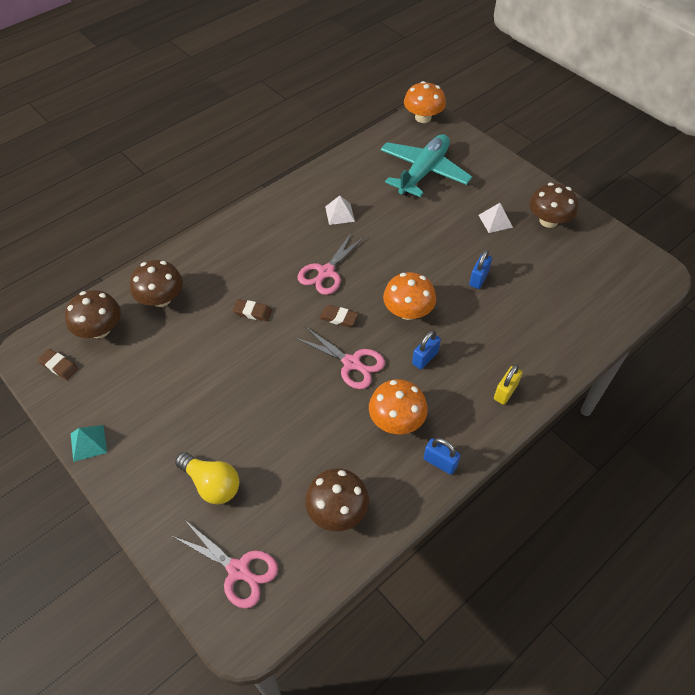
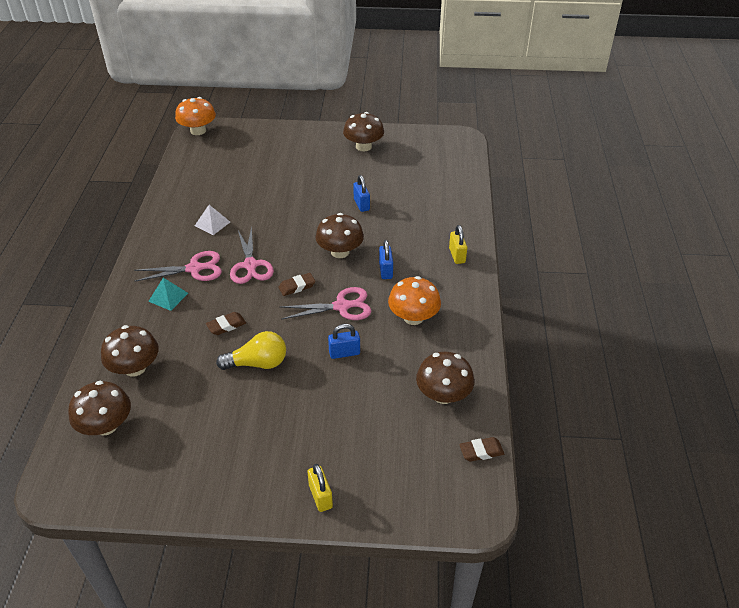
camera: 45 degrees left, 10 degrees down
brown eraser [38,349,79,380] -> brown eraser moved to [459,437,504,462]
turquoise pyramid [71,425,107,462] -> turquoise pyramid moved to [148,278,188,311]
pink scissors [172,520,278,609] -> pink scissors moved to [134,251,222,281]
yellow light bulb [175,452,239,504] -> yellow light bulb moved to [216,331,286,370]
turquoise plane [380,134,472,197] -> none
orange mushroom [383,272,436,320] -> brown mushroom [316,213,364,258]
blue padlock [424,438,461,475] -> blue padlock moved to [328,324,360,359]
white pyramid [478,203,513,233] -> none
none -> yellow padlock [307,464,333,512]

